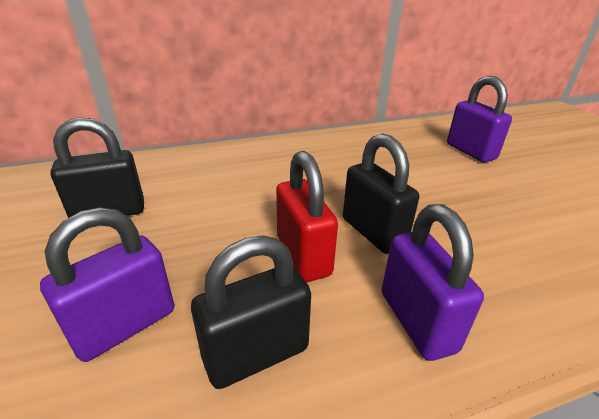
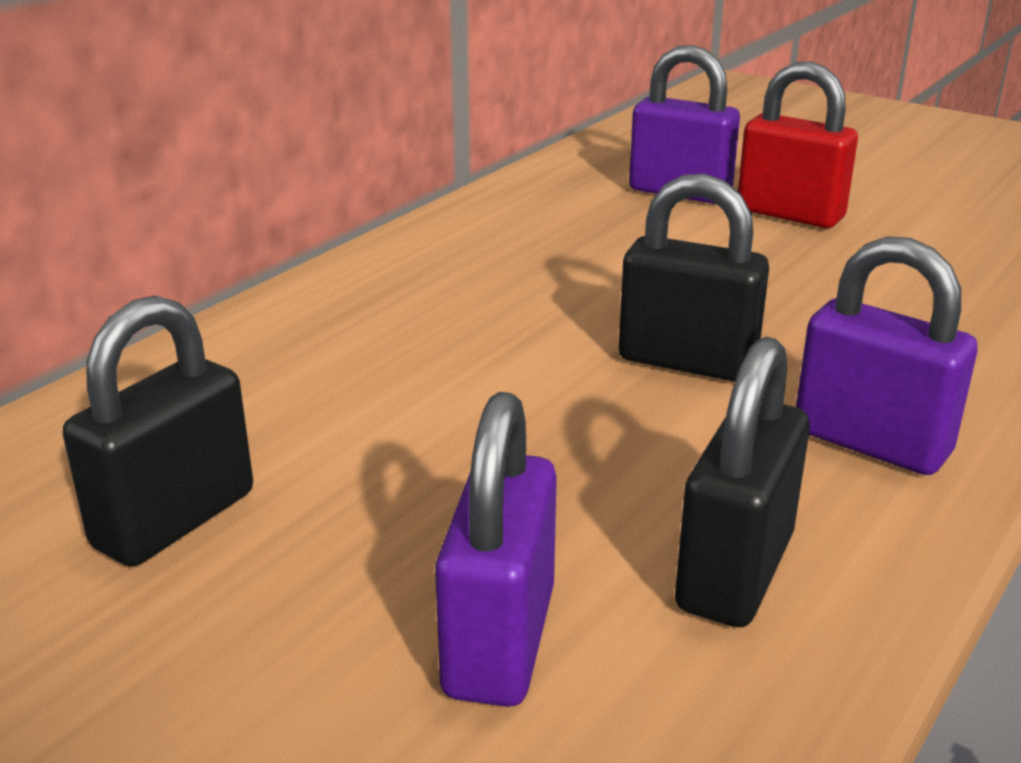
camera: 35 degrees left, 5 degrees down
red padlock [276,151,338,282] -> red padlock moved to [738,61,858,228]

